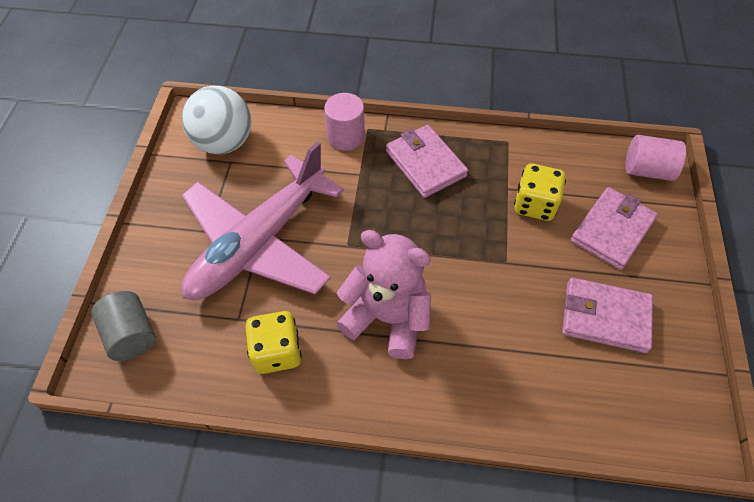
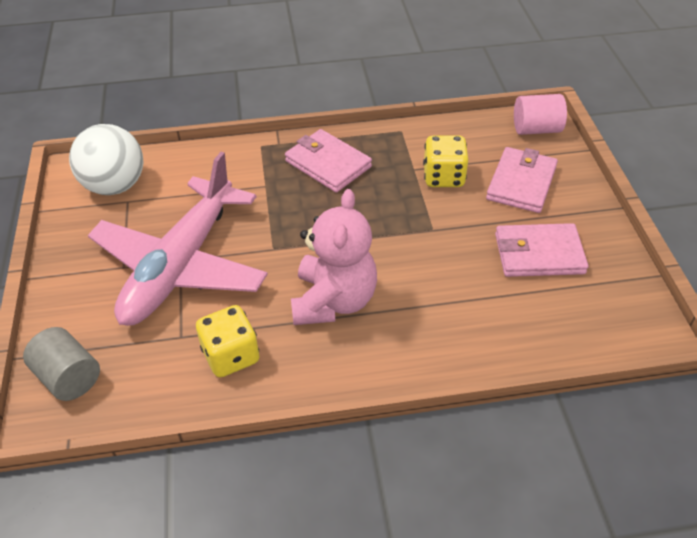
camera: 15 degrees left, 10 degrees down
pink cylinder [324,93,365,151] -> none
pink teddy bear [336,230,431,359] -> pink teddy bear turned 90 degrees clockwise [291,189,377,325]

